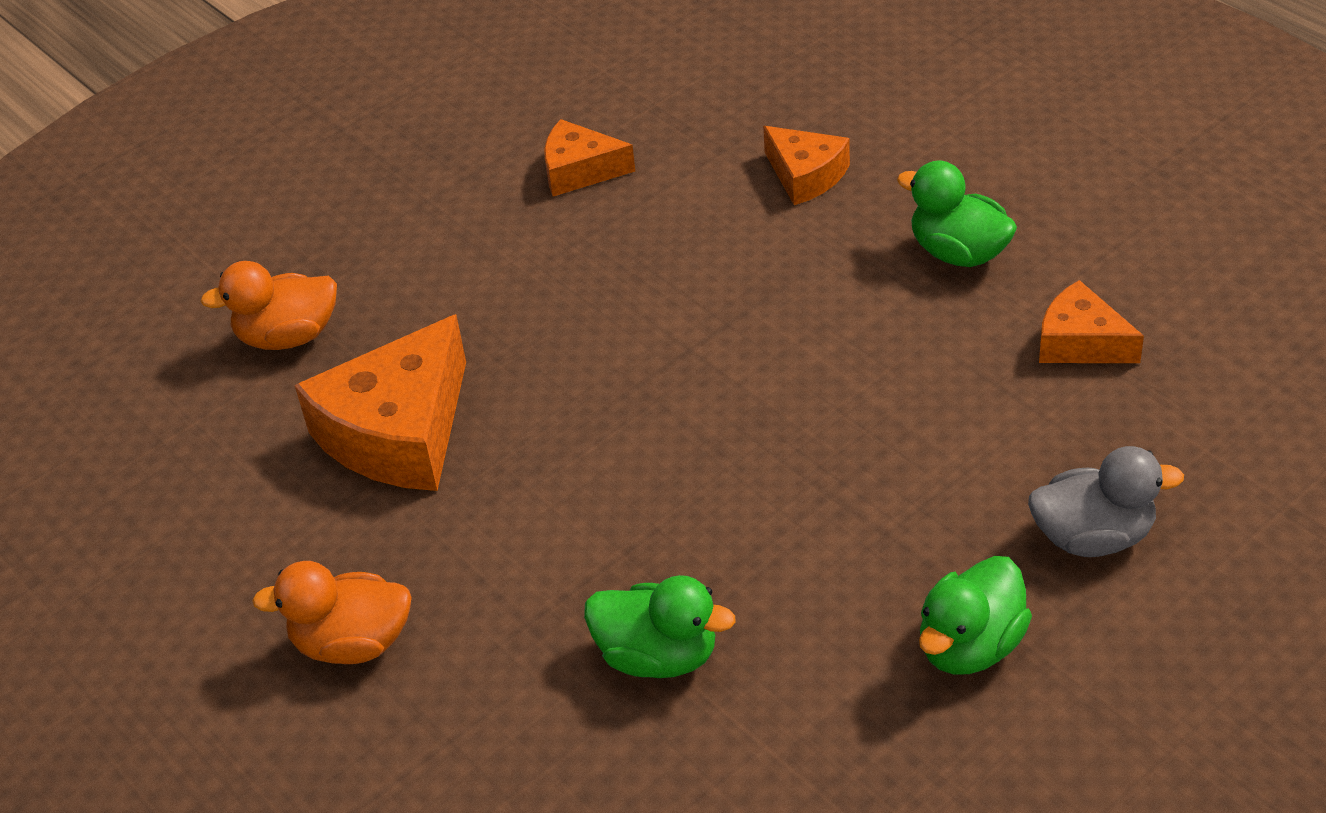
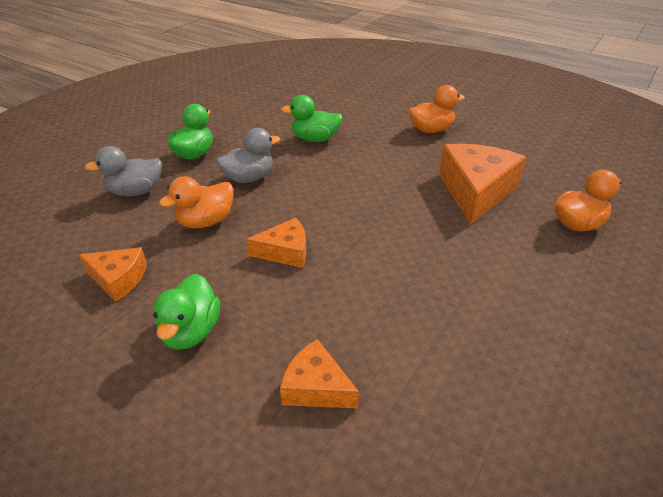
camera: 160 degrees right, 5 degrees down
orange cheese [544,119,635,196] -> orange cheese moved to [247,218,306,268]
green duck [897,160,1017,267] -> green duck turned 75 degrees clockwise [153,273,220,350]
none -> orange duck [159,176,234,228]
none -> grey duck [216,128,280,183]

